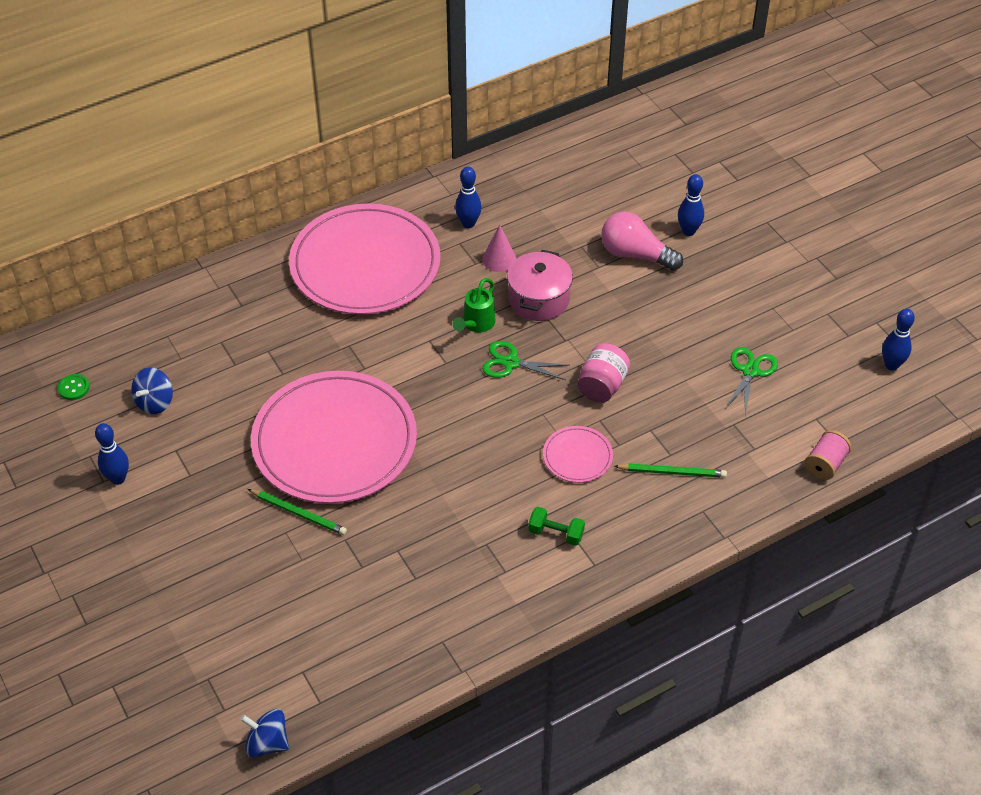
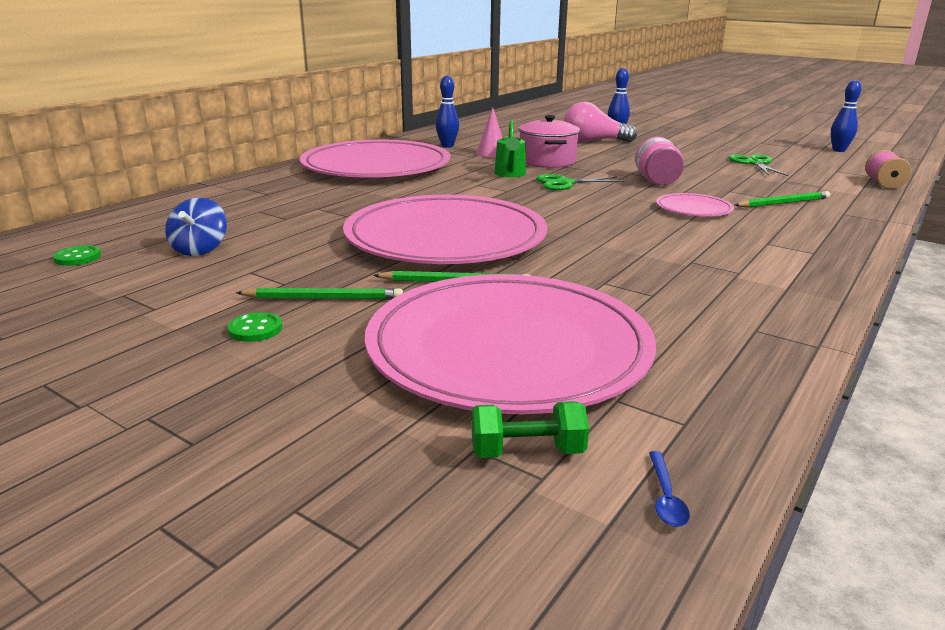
camera: 25 degrees left, 25 degrees down
blue bowling pin [95,423,129,485] -> none
blue spinning top [240,709,289,758] -> blue spoon [649,451,690,527]
green dumbbell [528,507,585,546] -> green dumbbell moved to [471,401,589,458]
none -> green button [227,312,282,342]
none -> green pencil [236,288,403,300]
none -> pink plate [365,274,656,414]

